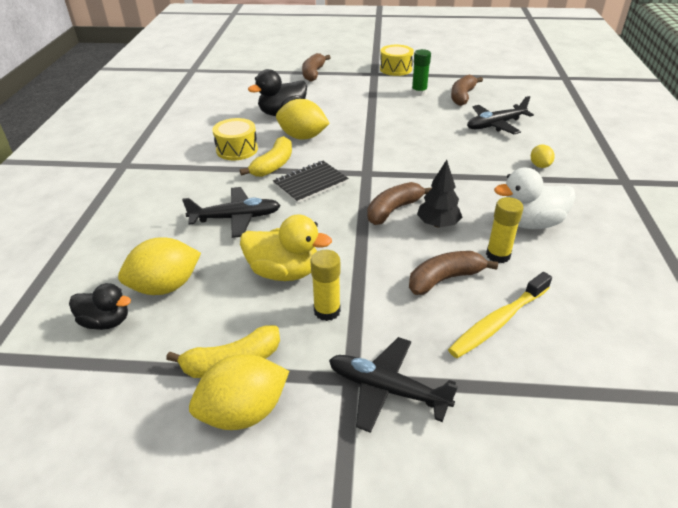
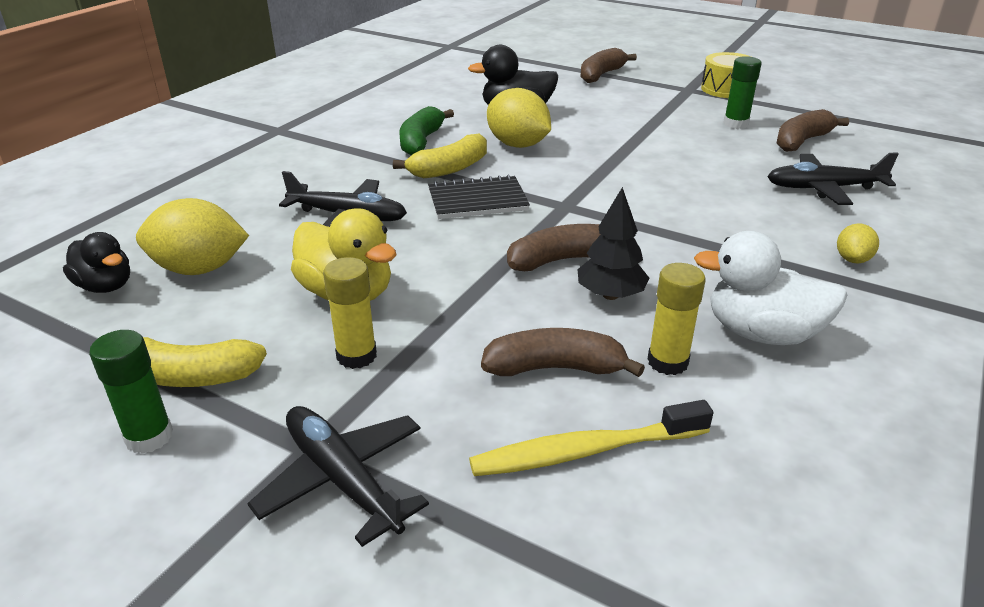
camera: 25 degrees right, 5 degrees down
yellow lemon [189,354,289,430] -> green glue stick [89,330,173,454]
yellow drum [213,118,258,160] -> green banana [399,106,454,155]

